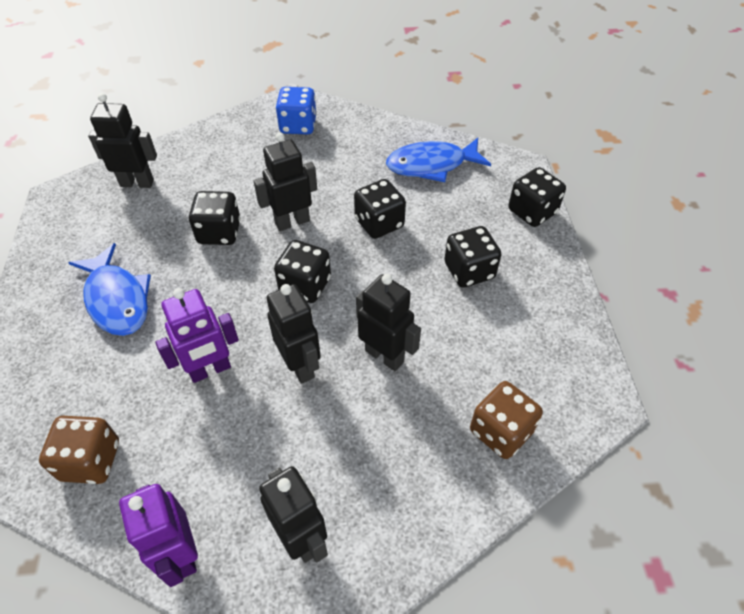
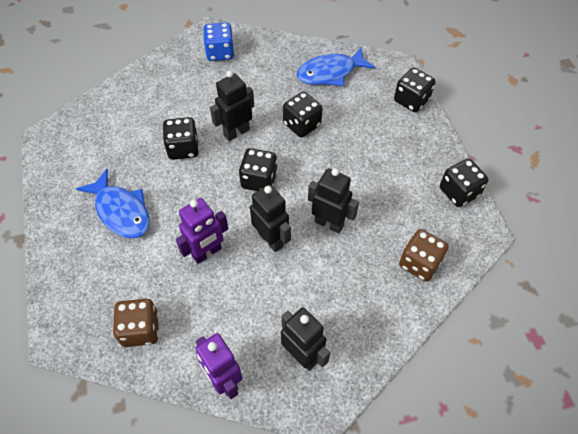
camera: 10 degrees left, 5 degrees up
black robot [88,93,157,188] -> none
black dice [444,226,501,288] -> black dice moved to [440,159,488,207]

